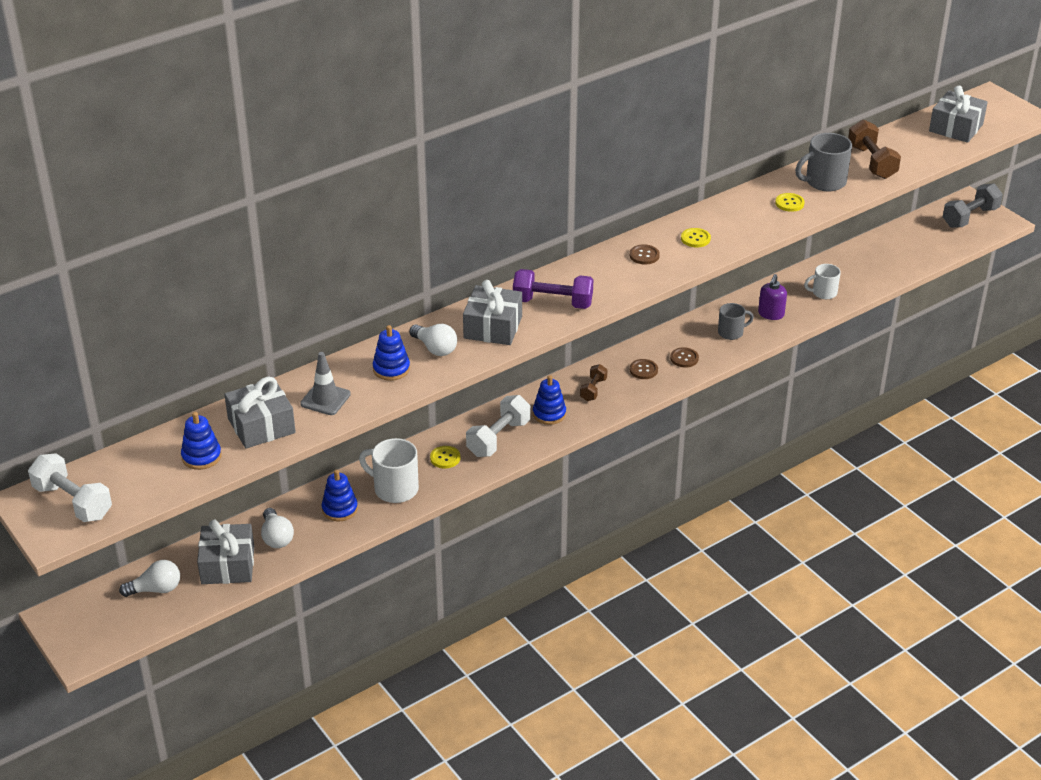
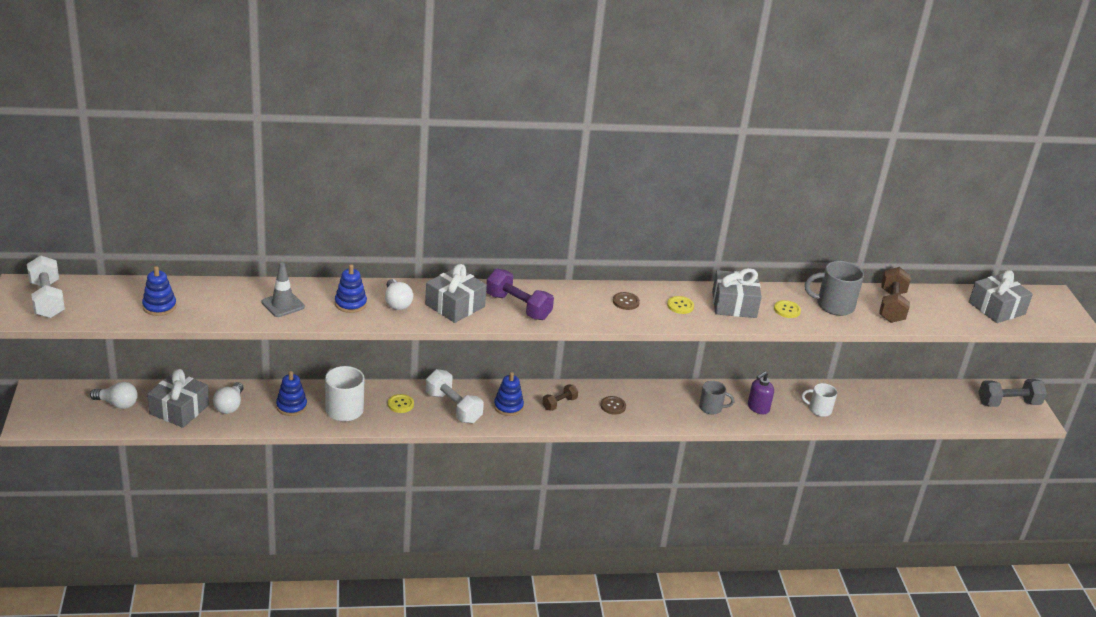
camera: 25 degrees right, 5 degrees down
grey gift [224,377,296,449] -> grey gift moved to [712,268,762,318]
white dumbbell [466,395,530,457] -> white dumbbell turned 75 degrees clockwise [426,369,484,423]
brown button [670,347,699,368] -> none

